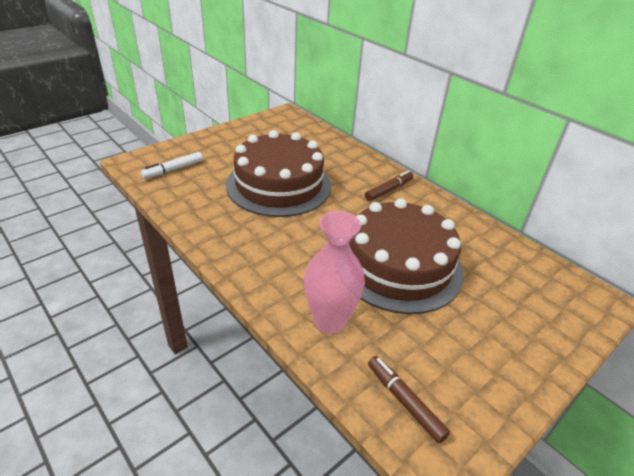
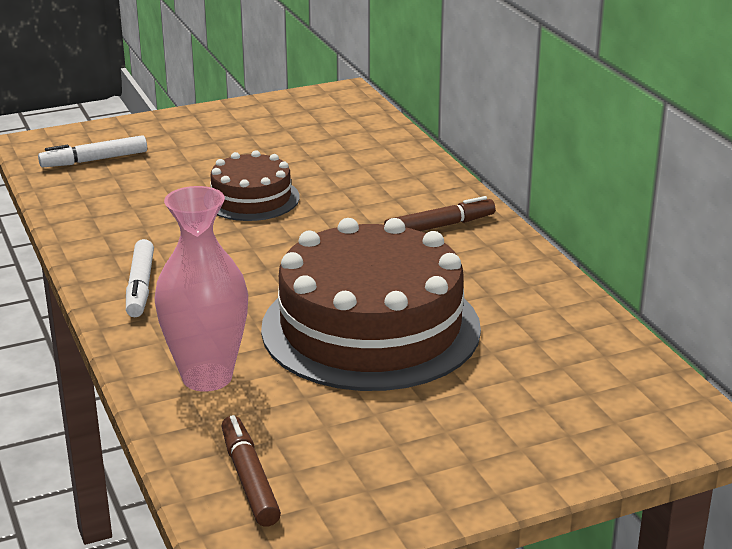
camera: 20 degrees right, 10 degrees down
brown cake [226,130,331,217] -> brown cake [210,150,299,221], size x0.52
none -> white marker [126,239,154,317]

